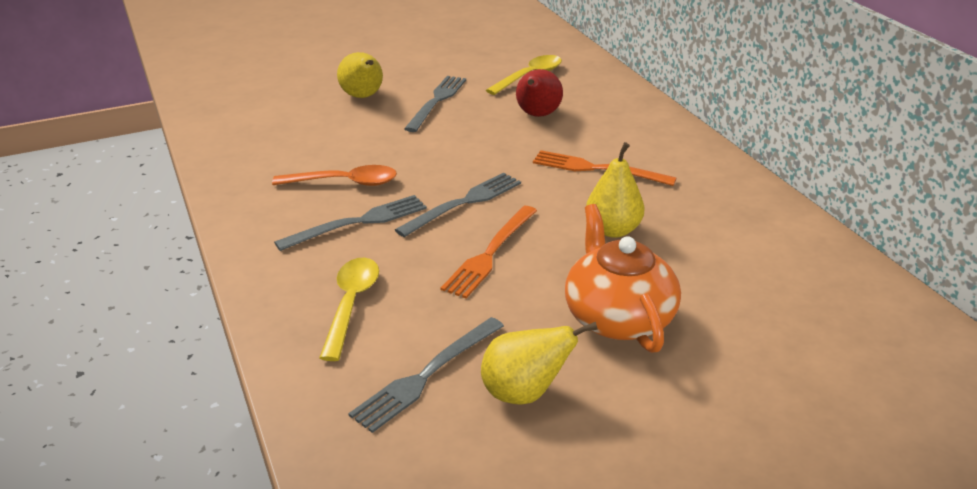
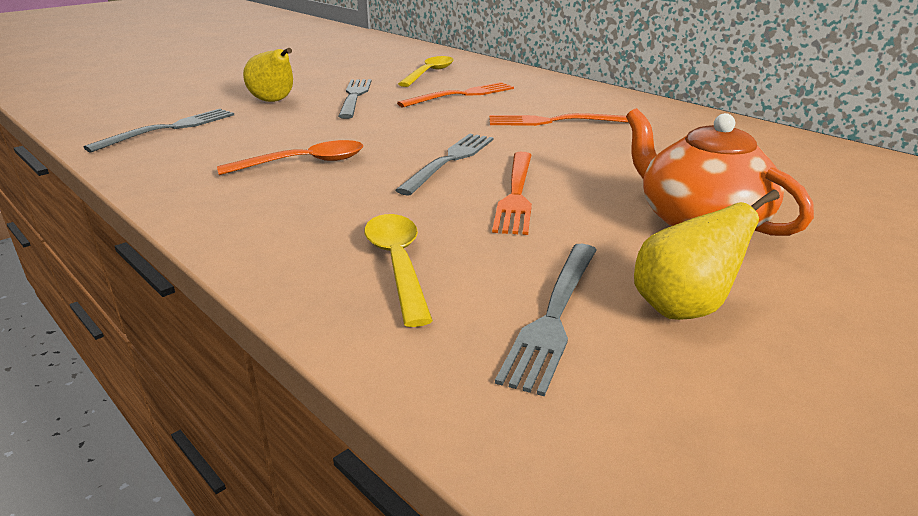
camera: 20 degrees left, 5 degrees down
grey fork [274,195,427,251] -> grey fork moved to [83,109,234,152]
red pear [516,69,563,117] -> orange fork [397,82,514,107]
yellow pear [586,142,645,238] -> none

